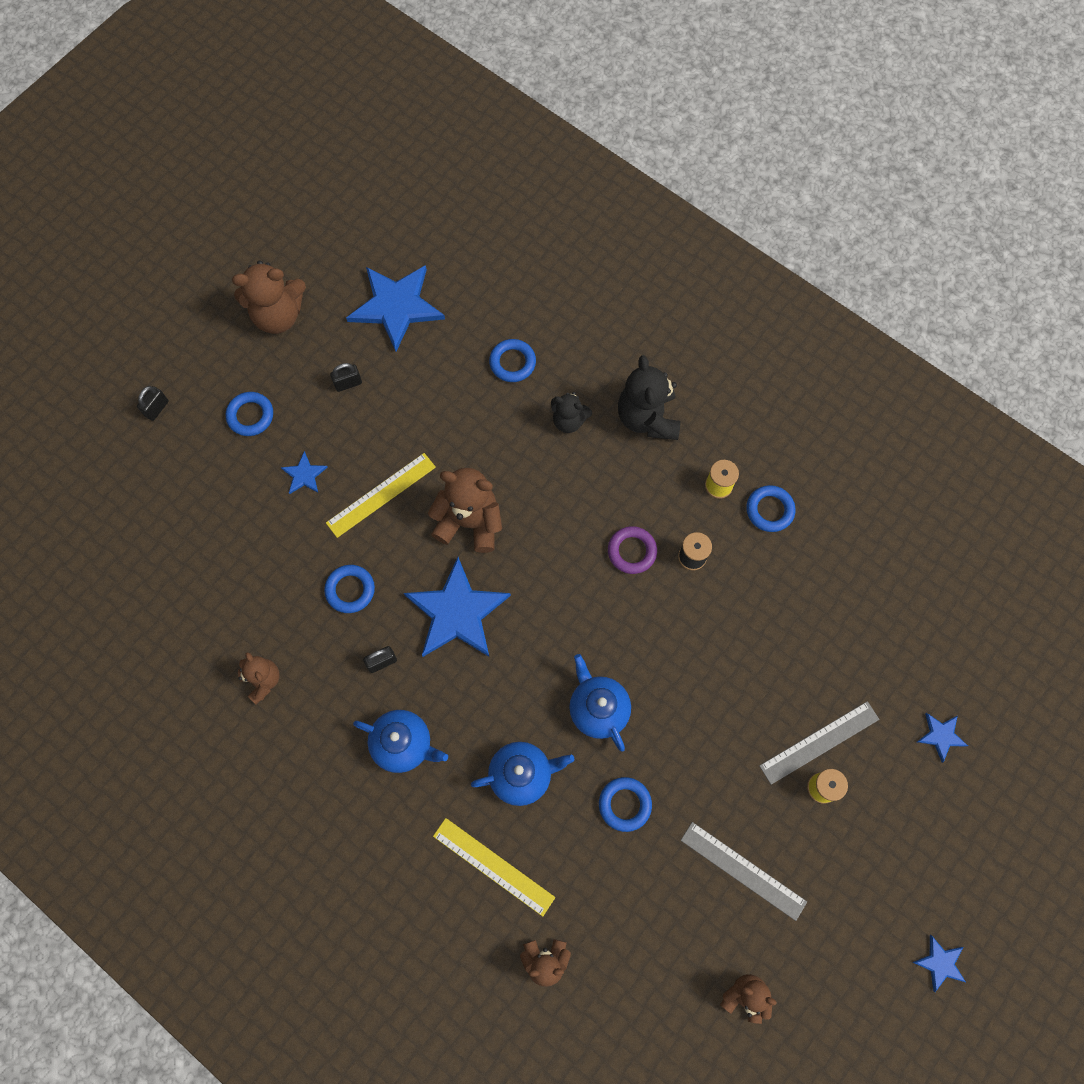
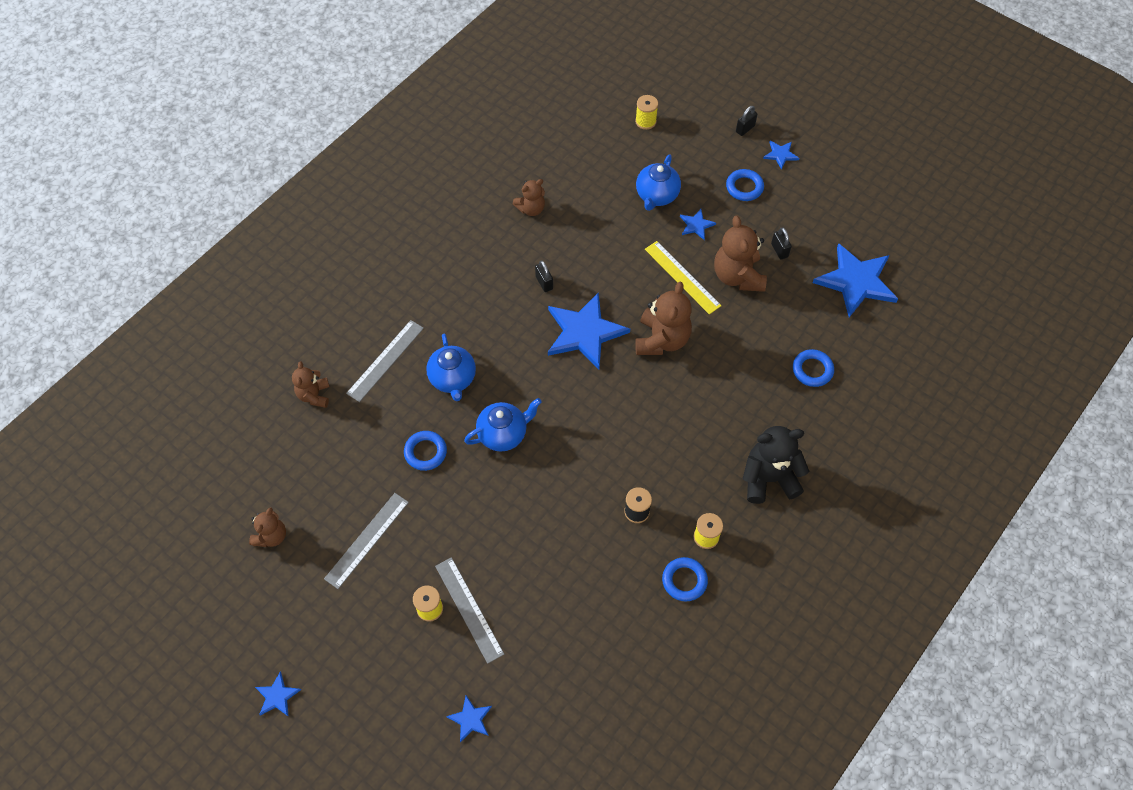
camera: 90 degrees right, 10 degrees down
black padlock [137,386,169,421] -> black padlock turned 75 degrees counterclockwise [736,106,758,136]
brown teddy bear [232,260,306,334] -> brown teddy bear moved to [714,216,767,292]
blue ring [324,565,375,613] -> none
blue teapot [353,710,448,773] -> blue teapot moved to [636,154,681,211]
yellow ruler [433,818,555,917] -> grey ruler [346,320,424,402]
black teddy bear [551,392,592,433] -> none
purple ring [608,526,657,574] -> none
none -> yellow spool [635,95,658,130]
none -> blue star [763,141,800,170]

